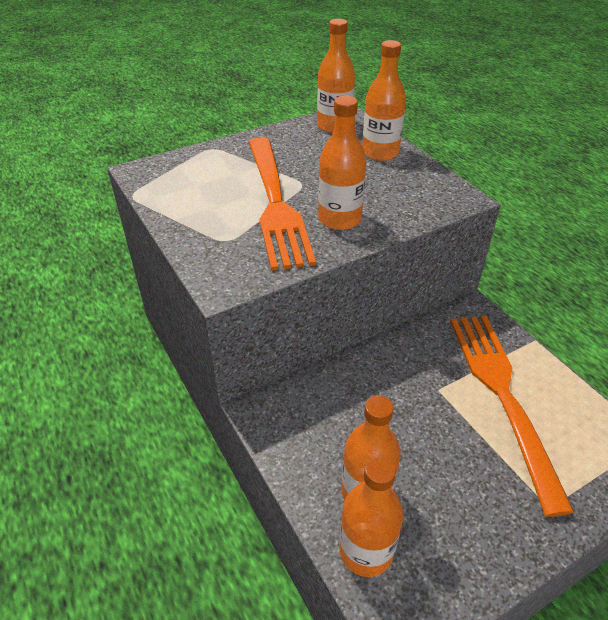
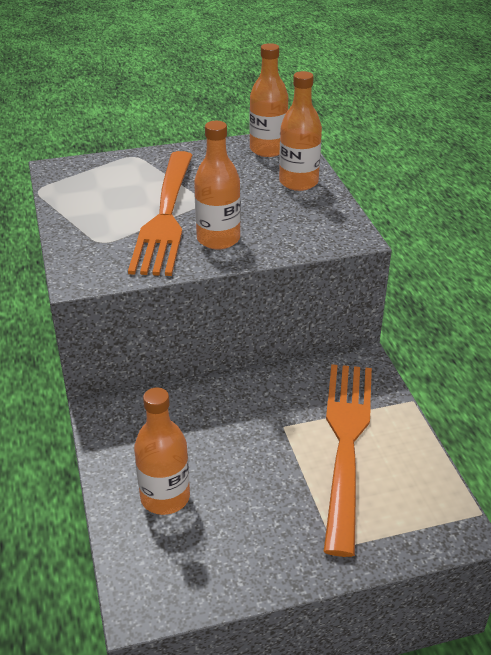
camera: 15 degrees right, 5 degrees down
orange bottle [339,456,403,577] -> none

